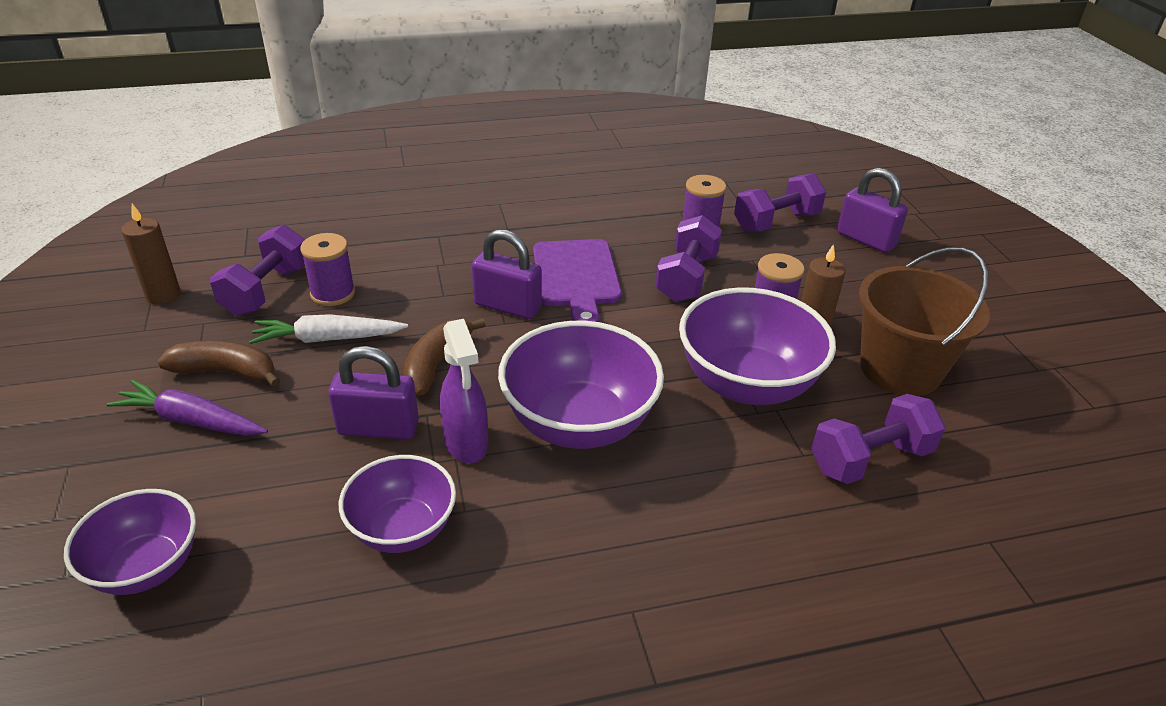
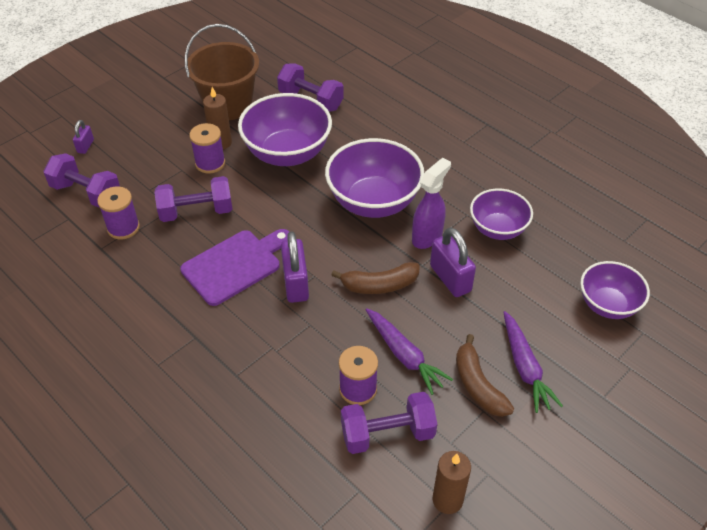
camera: 120 degrees left, 10 degrees up
white carrot [249,314,408,344] -> purple carrot [366,308,453,395]
purple padlock [837,168,908,253] -> purple padlock [73,120,94,154], size x0.54

